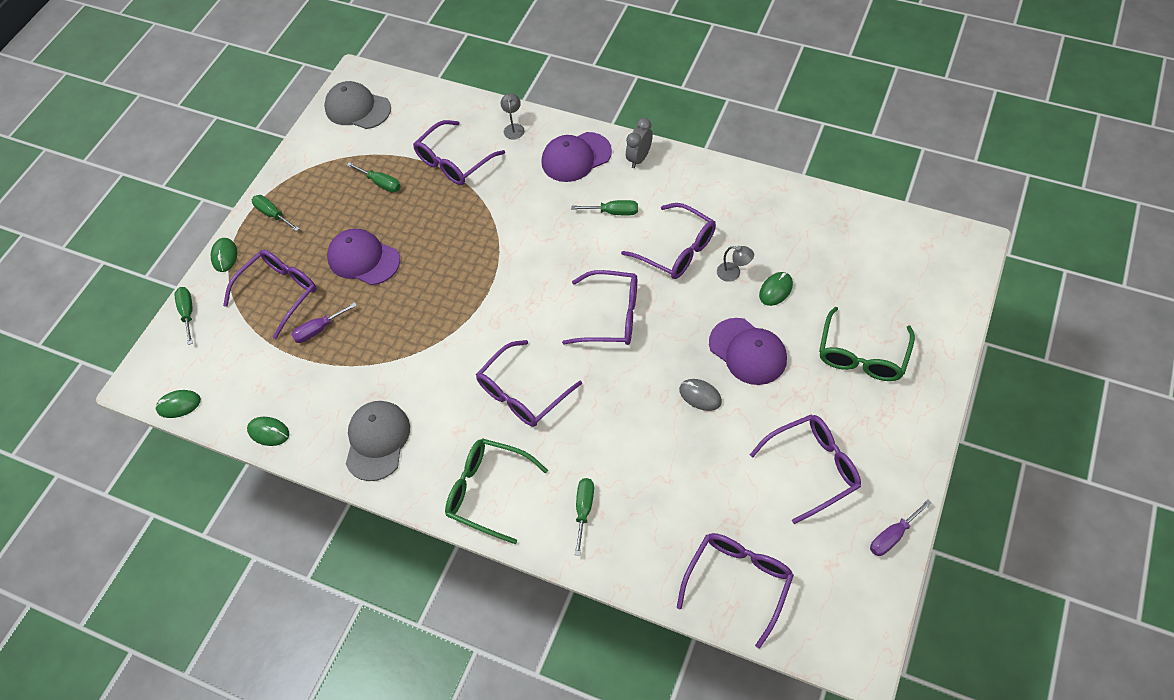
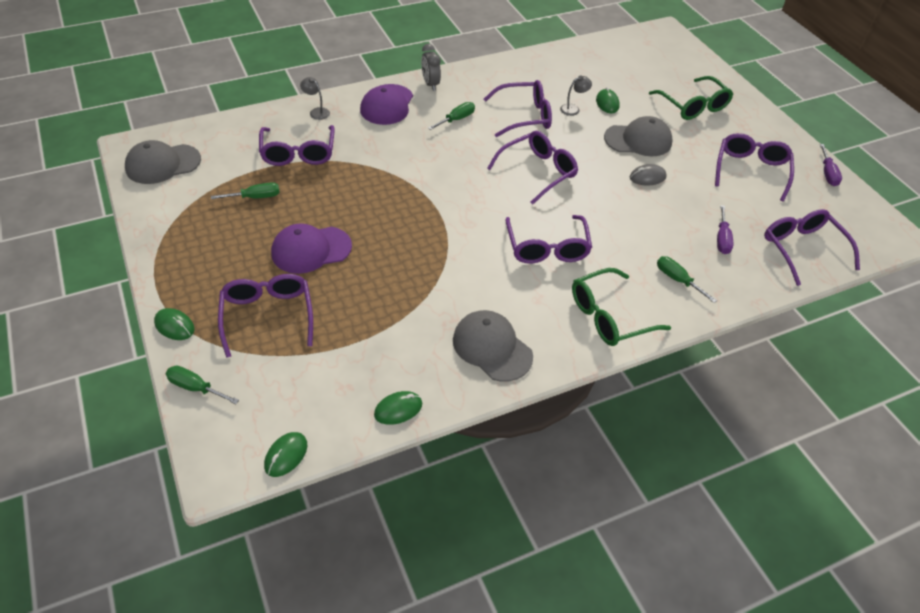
camera: 55 degrees left, 10 degrees down
green screwdriver [252,195,300,231] -> none
purple screwdriver [291,302,357,343] -> purple screwdriver moved to [717,205,733,254]
purple cap [709,318,787,385] -> grey cap [604,116,672,156]

